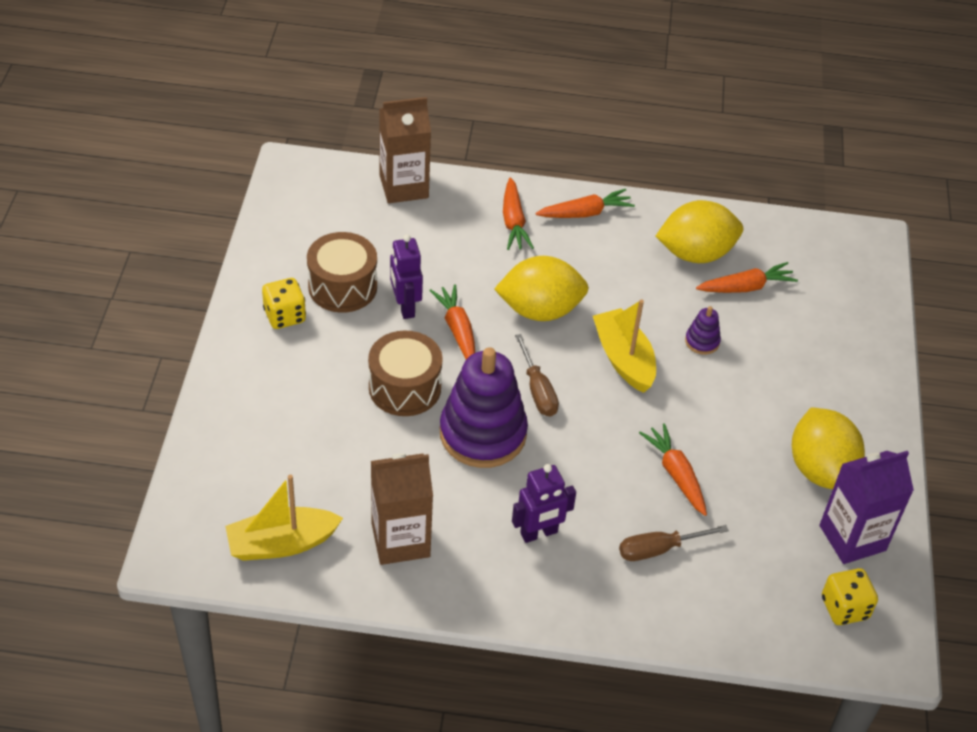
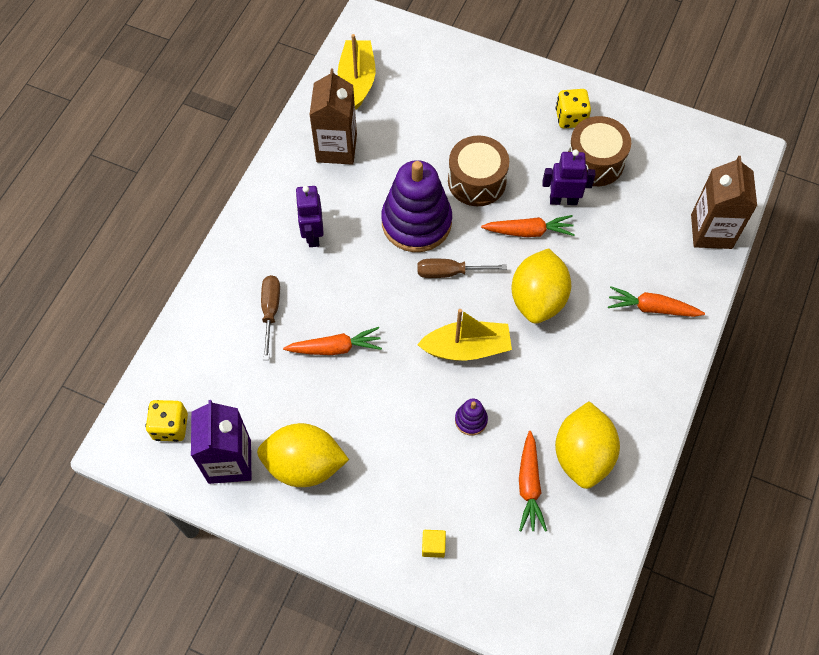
camera: 110 degrees right, 15 degrees up
orange carrot [535,189,635,218] -> none
none -> yellow cube [422,530,446,558]

